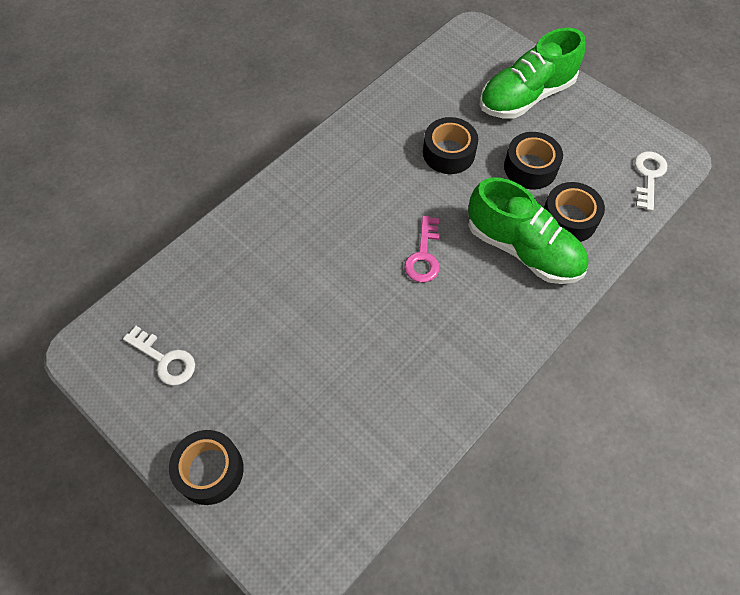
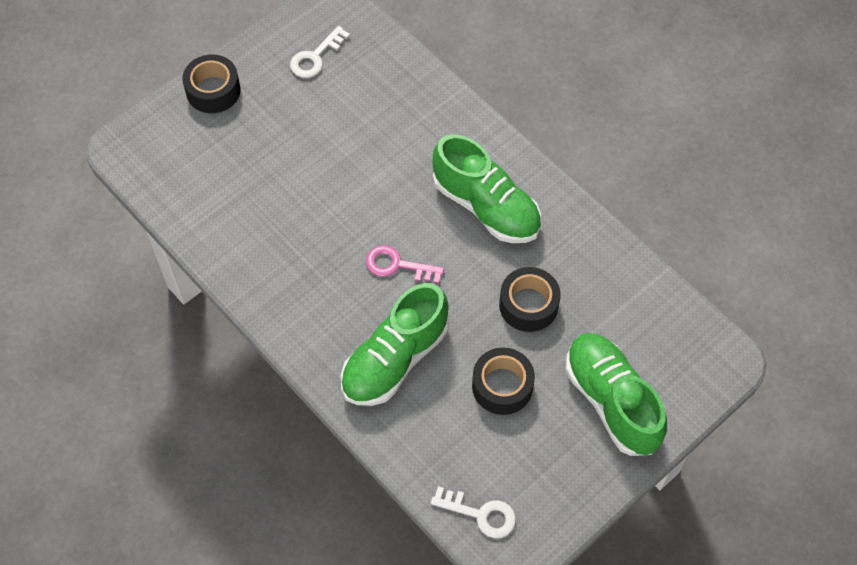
camera: 95 degrees right, 0 degrees up
black tape [544,182,605,242] -> none
none -> green shoe [432,134,541,243]

